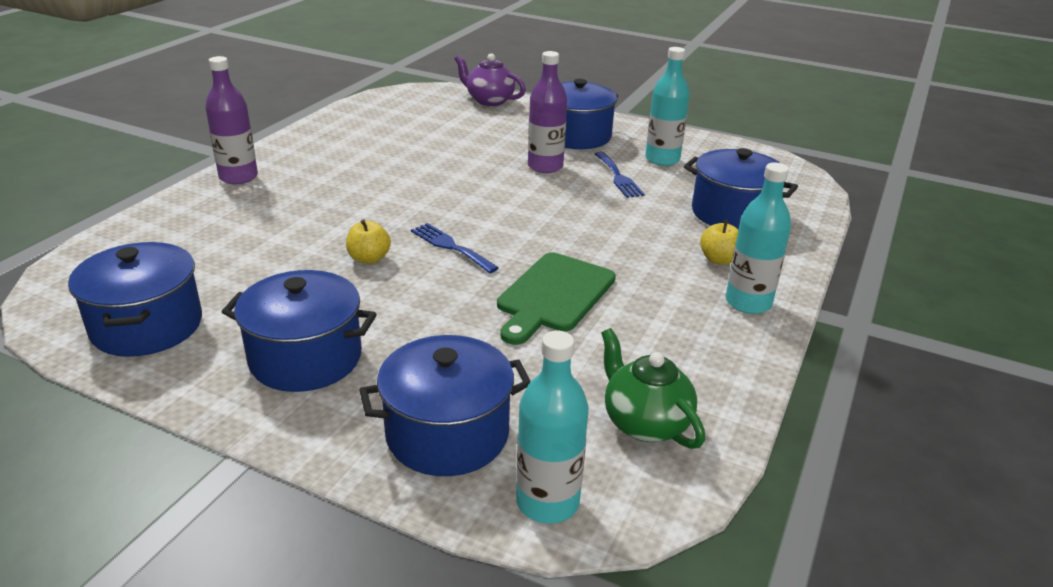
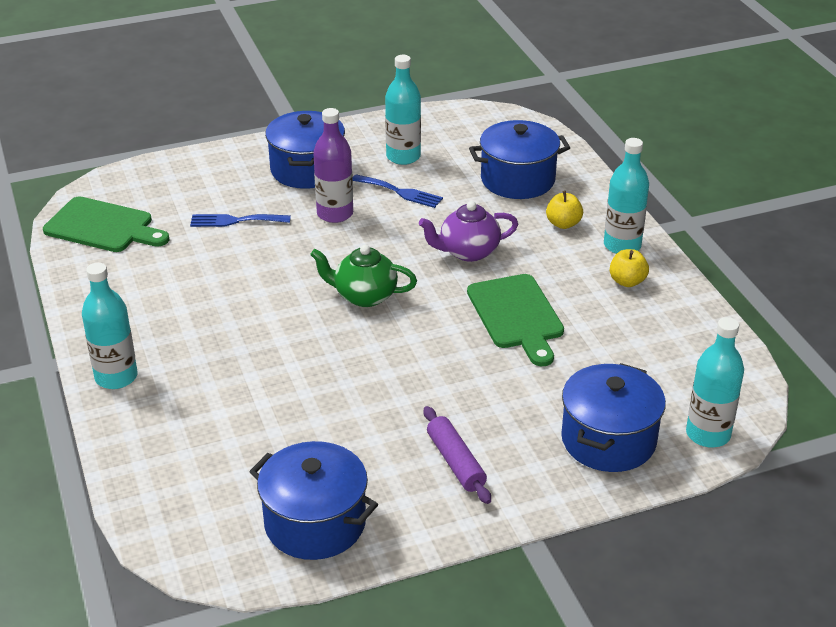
camera: 45 degrees left, 5 degrees up
purple bottle [205,56,258,184] -> turquoise bottle [82,263,138,389]
blue pot [222,270,377,392] -> purple rolling pin [424,406,491,504]
yellow apple [346,219,391,264] -> yellow apple moved to [610,249,649,287]
blue fork [411,223,499,273] -> blue fork moved to [190,214,291,227]
purple teapot [455,53,526,106] -> purple teapot moved to [419,201,518,262]
green teapot [601,328,705,449] -> green teapot moved to [310,245,417,307]
none -> green cutting board [43,196,170,252]

